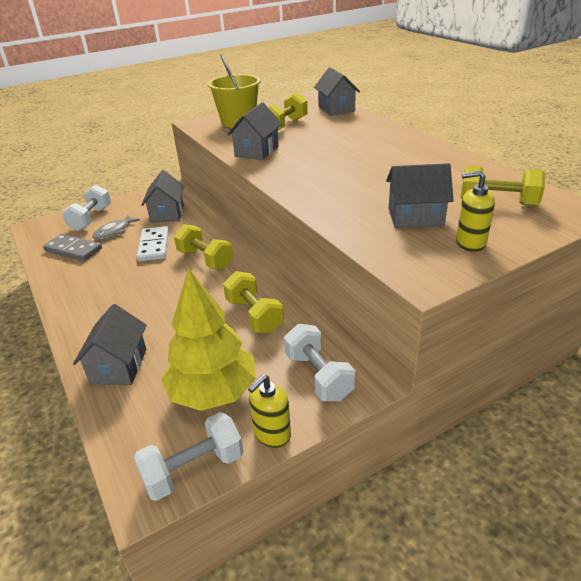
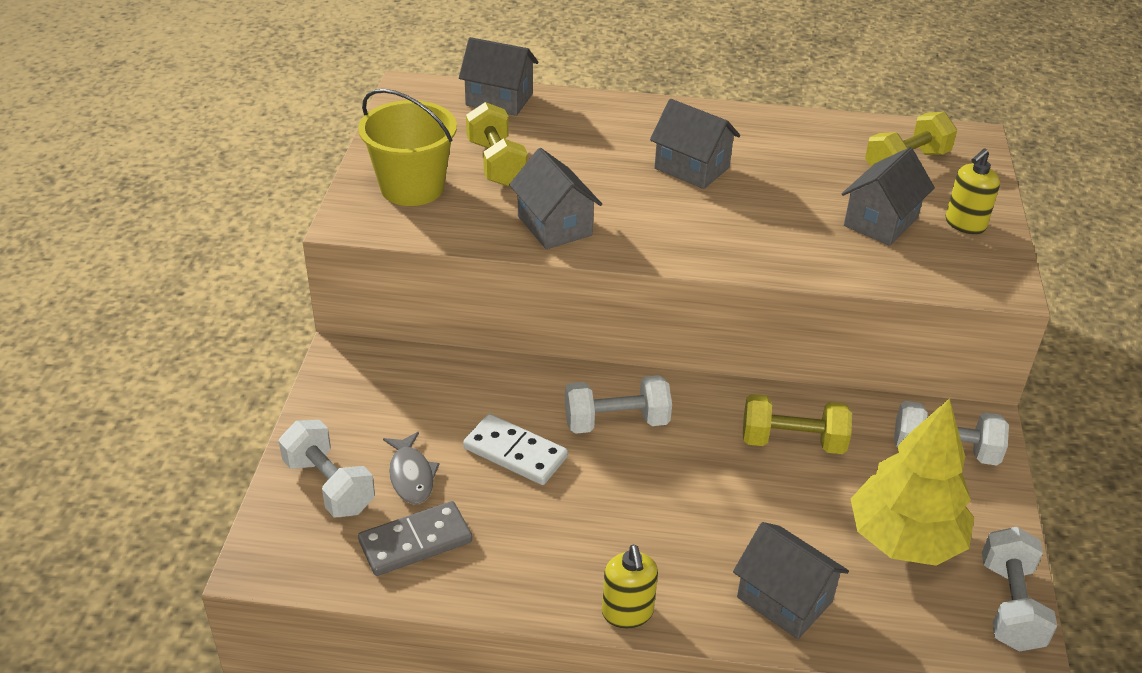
camera: 55 degrees left, 5 degrees up
grey house [141,170,184,223] -> grey house moved to [650,99,740,189]
yellow dumbbell [174,224,233,270] -> white dumbbell [565,375,672,434]
yellow soap dispenser [248,374,291,448] -> yellow soap dispenser moved to [602,545,658,628]

